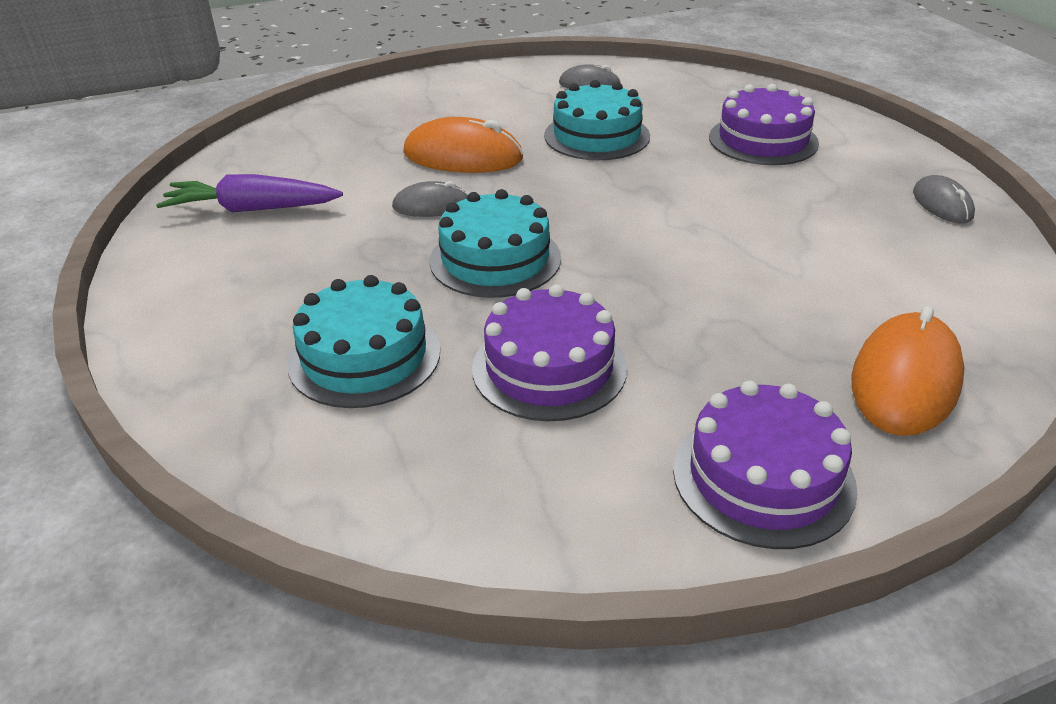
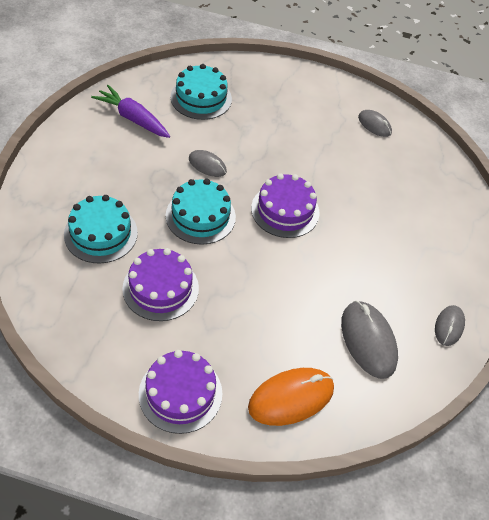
camera: 30 degrees right, 15 degrees up
orange mouse [403,117,523,173] -> none
turquoise cake [544,80,650,160] -> turquoise cake moved to [170,64,232,120]
purple cake [709,84,819,165] -> purple cake moved to [251,173,320,238]
none -> grey mouse [341,301,398,379]

